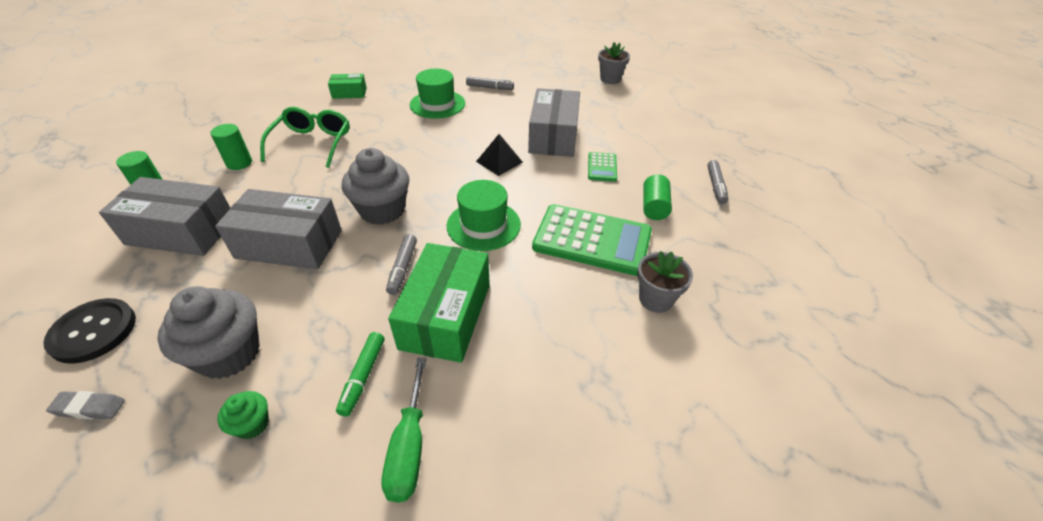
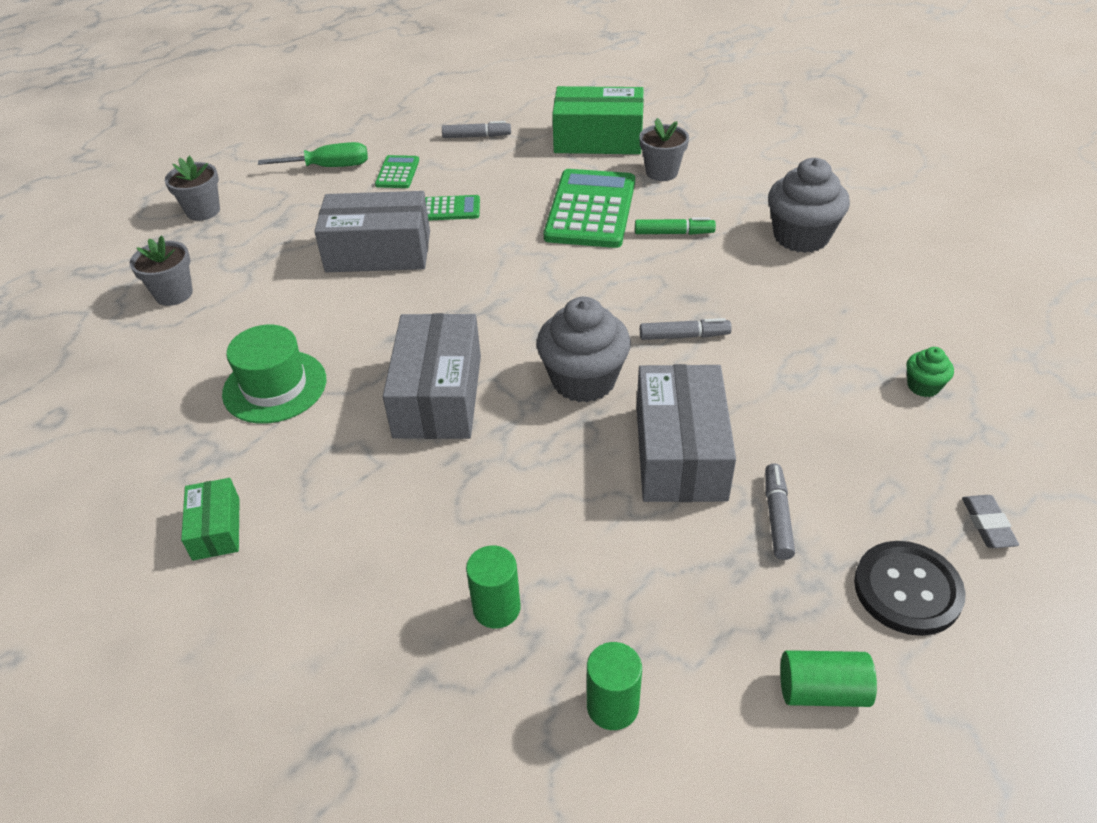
camera: 95 degrees left, 0 degrees up
grey box [99,177,230,256] -> grey box moved to [383,313,481,439]
grey cupcake [157,286,260,379] -> grey cupcake moved to [768,158,850,253]
green glasses [260,107,349,168] -> none
green marker [336,332,384,417] -> green marker moved to [635,217,716,235]
green screwdriver [382,358,427,503] -> green screwdriver moved to [258,142,368,167]
green box [388,243,490,363] -> green box moved to [552,86,644,154]
green hat [447,180,521,251] -> none
grey marker [466,76,514,90] -> grey marker moved to [765,463,795,560]
black pyramid [476,134,523,176] -> none
green cylinder [643,174,672,220] -> green cylinder moved to [780,650,877,707]
none -> grey flower pot [130,235,193,306]
none -> green calculator [375,155,419,188]

